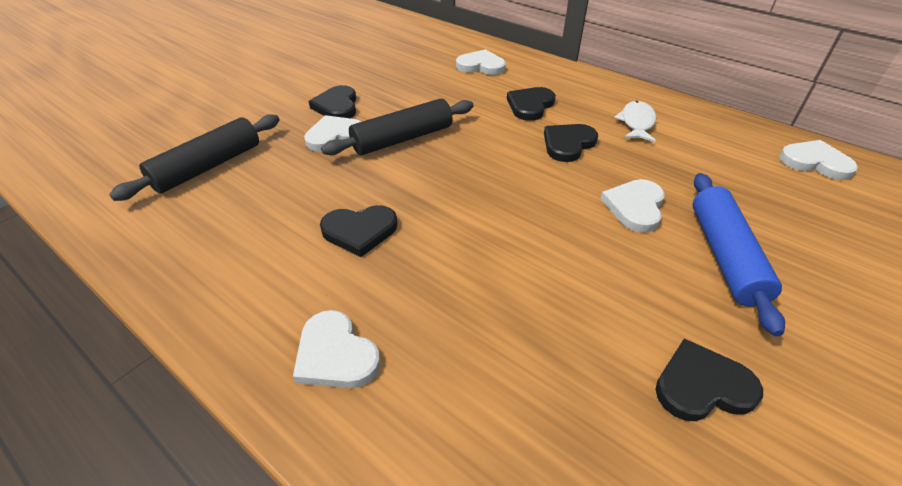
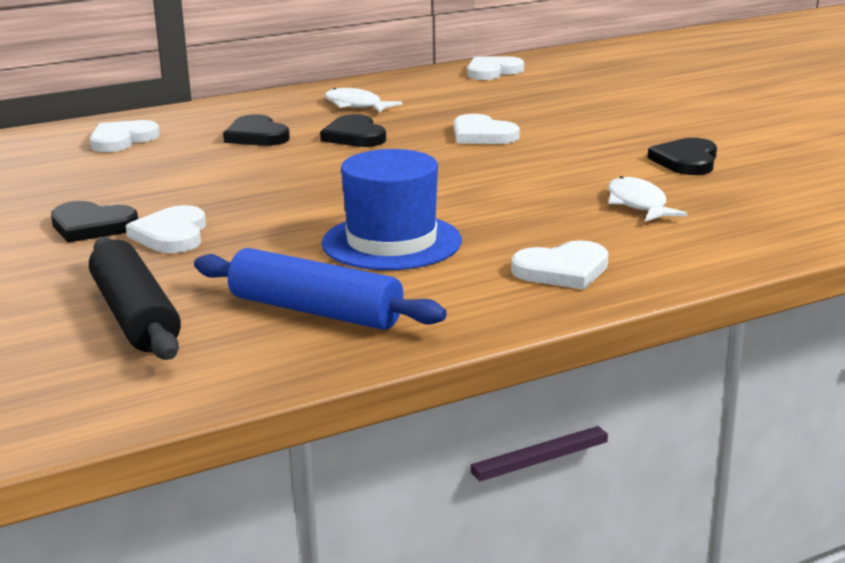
camera: 65 degrees left, 20 degrees down
black heart [320,205,398,257] -> blue hat [322,149,462,270]
black rolling pin [321,99,474,155] -> none
blue rolling pin [693,173,785,336] -> blue rolling pin moved to [194,248,447,330]
none -> white fish [608,176,687,222]

